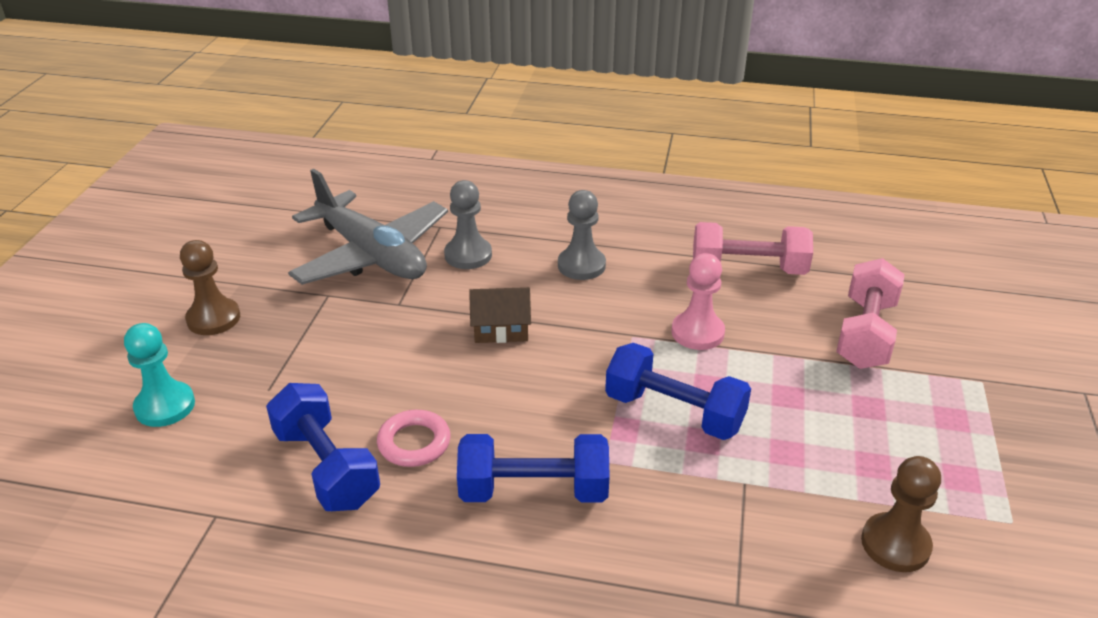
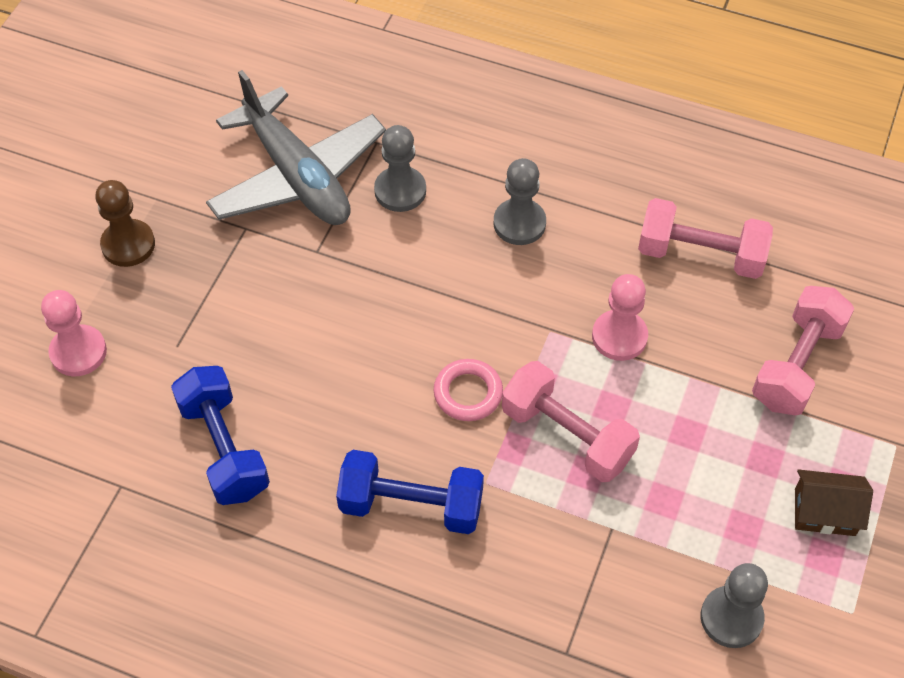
camera: 10 degrees right, 20 degrees up
turquoise pawn [124,323,195,427] -> pink pawn [41,290,107,376]
pink ring [377,410,451,467] -> pink ring moved to [434,359,503,421]
brown house [469,287,531,343] -> brown house moved to [795,469,873,536]
blue dumbbell [605,343,751,440] -> pink dumbbell [502,361,640,482]
brown pawn [861,456,941,572] -> grey pawn [701,563,768,648]

